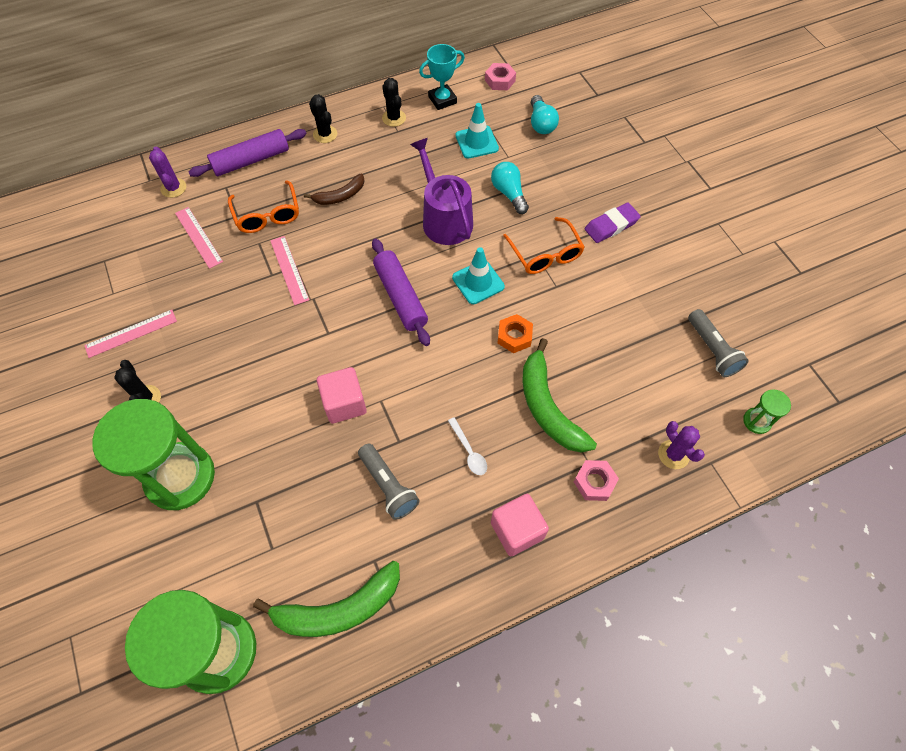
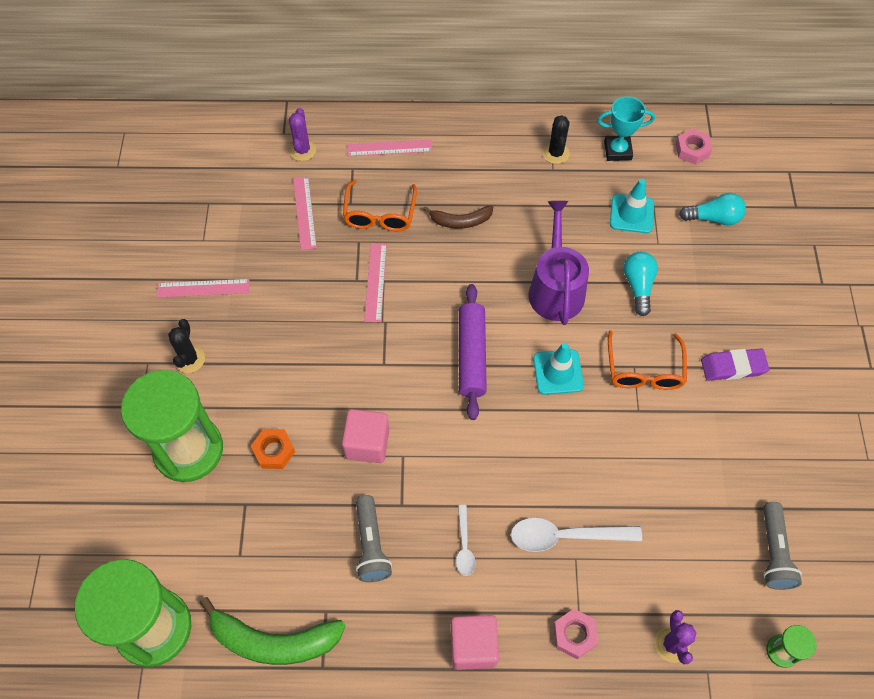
camera: 25 degrees right, 0 degrees up
purple rolling pin [189,129,306,177] -> pink ruler [347,140,432,157]
black cactus [309,94,337,143] -> none
orange nut [497,314,533,353] -> orange nut moved to [251,429,295,469]
green banana [522,338,597,453] -> white spoon [511,518,642,552]
turquoise light bulb [531,95,559,134] -> turquoise light bulb turned 105 degrees counterclockwise [679,193,746,226]

